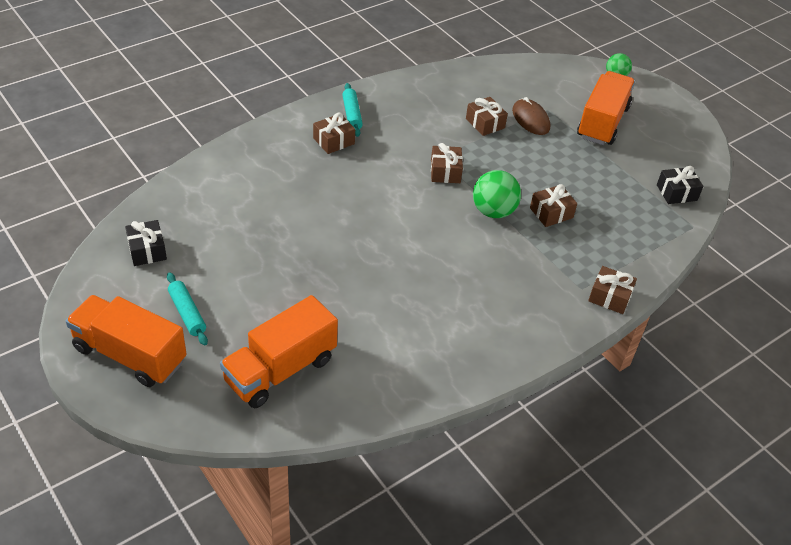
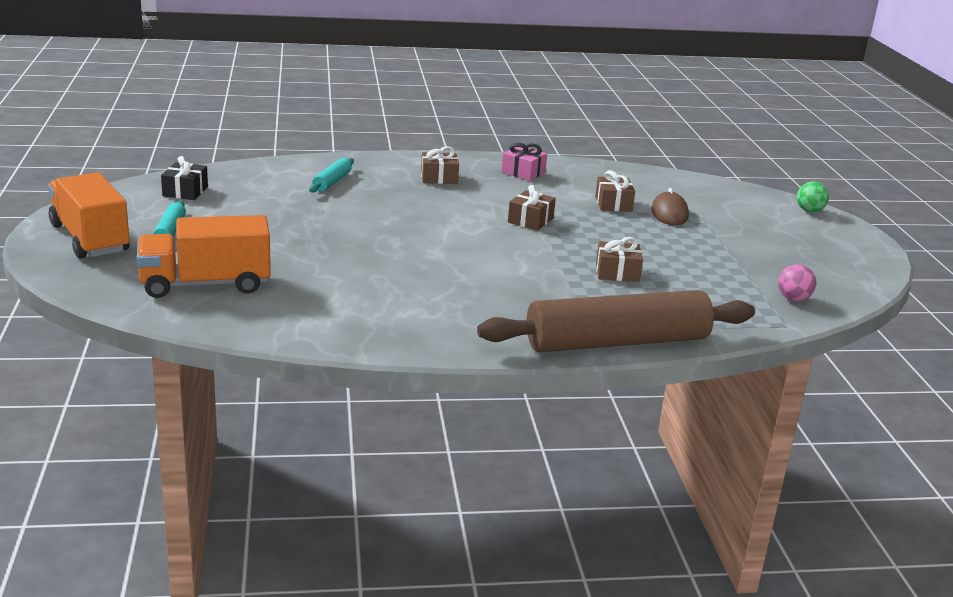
camera: 30 degrees right, 20 degrees down
turquoise rolling pin [342,83,363,137] -> turquoise rolling pin moved to [309,158,354,193]
green ball [473,170,521,218] -> none
orange truck [577,71,635,145] -> none
brown gift [588,266,637,314] -> brown rolling pin [477,290,755,352]
black gift [657,166,703,204] -> pink ball [778,264,816,301]
none -> pink gift [501,143,547,181]

